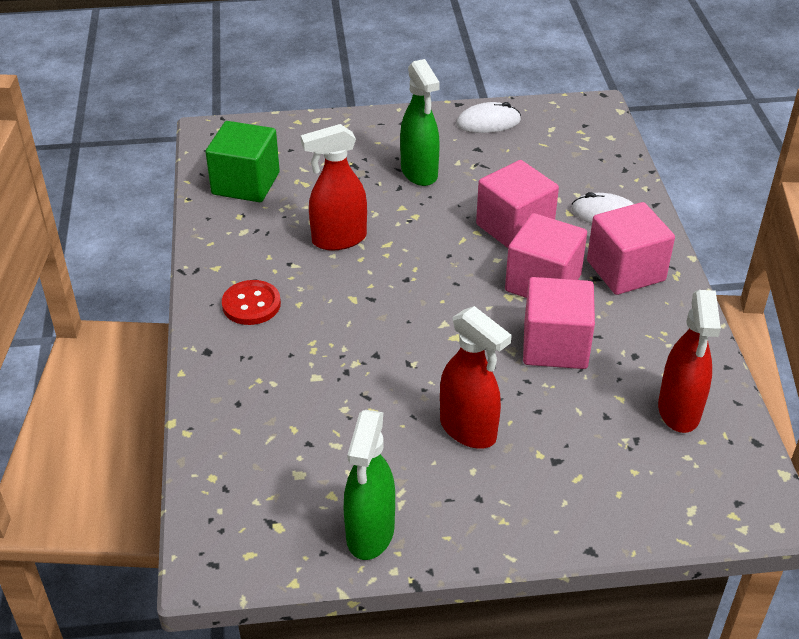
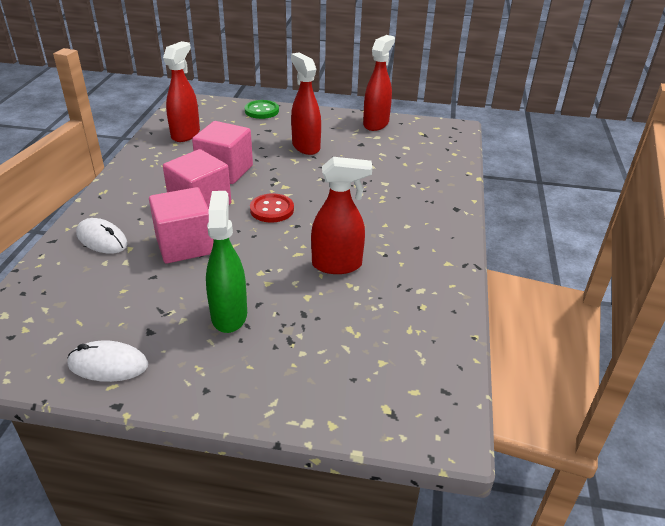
camera: 165 degrees left, 5 degrees down
green cube [206,121,280,202] -> none
red button [222,280,281,325] -> red button moved to [250,193,294,223]
green spray bottle [344,410,395,560] -> red spray bottle [363,35,395,131]
pink cube [587,202,675,295] -> none
none -> green button [245,100,279,119]

